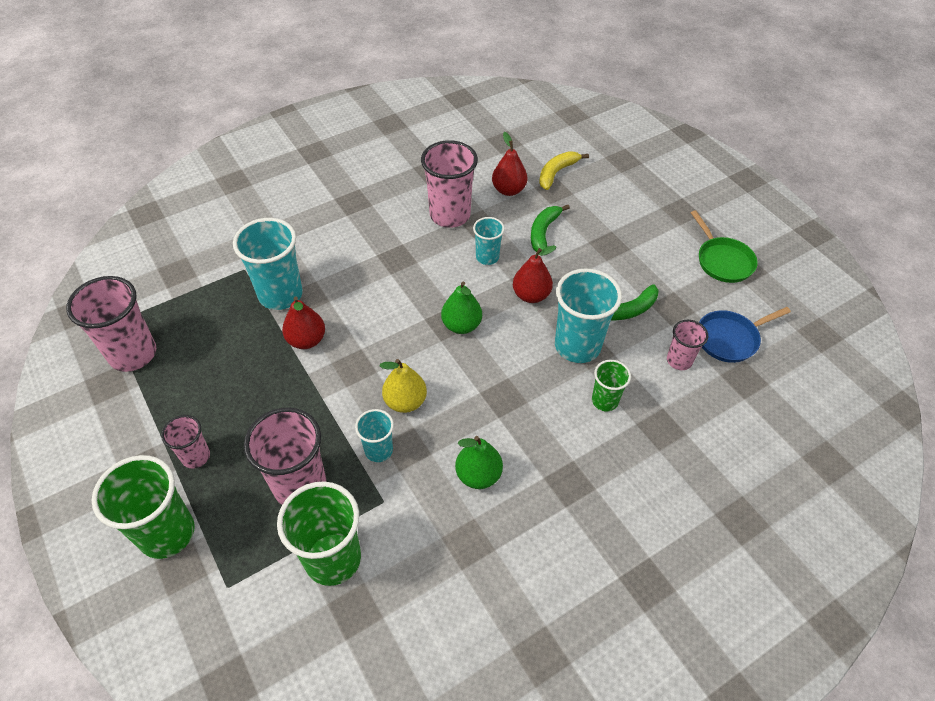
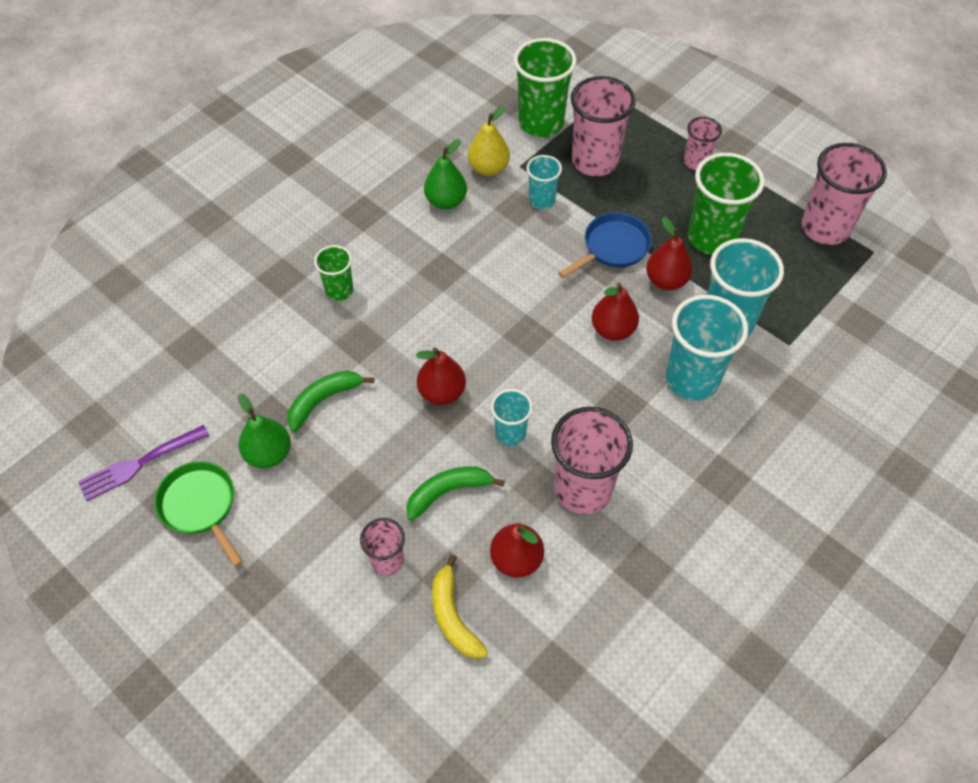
camera: 165 degrees right, 5 degrees up
green cup [92,455,195,559] -> green cup moved to [688,153,765,255]
yellow pear [380,359,427,413] -> yellow pear moved to [468,106,510,176]
green pear [441,281,482,334] -> green pear moved to [238,394,291,468]
green banana [531,205,570,252] -> green banana turned 120 degrees counterclockwise [406,466,505,521]
yellow banana [539,151,589,190] -> yellow banana turned 135 degrees clockwise [432,555,488,659]
turquoise cup [555,268,622,363] -> turquoise cup moved to [666,295,748,401]
pink cup [667,320,708,370] -> pink cup moved to [360,518,405,576]
blue pan [699,307,791,363] -> blue pan moved to [558,212,652,278]
none -> purple fork [78,425,209,501]
none -> red pear [592,283,639,341]

